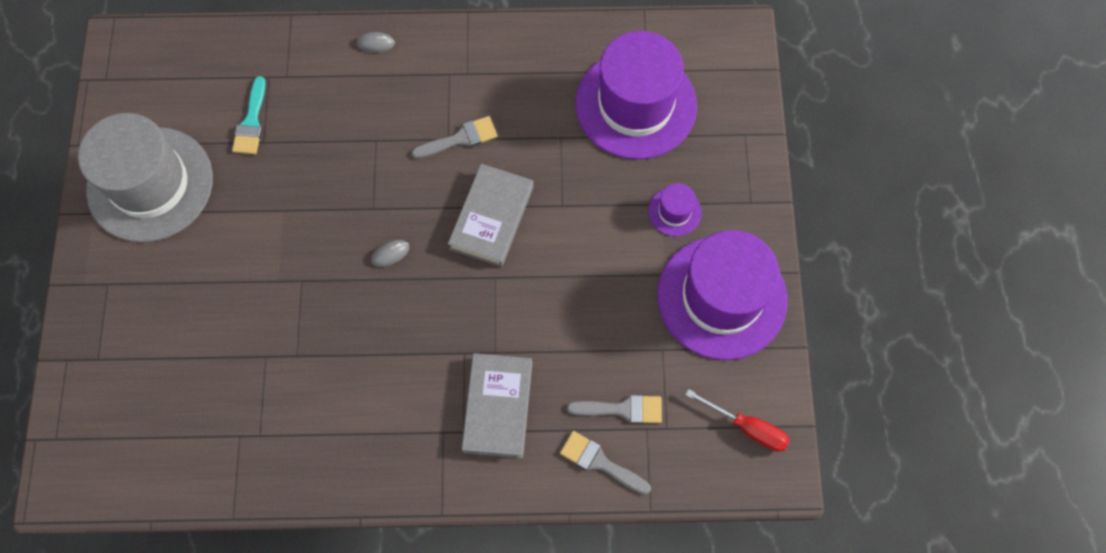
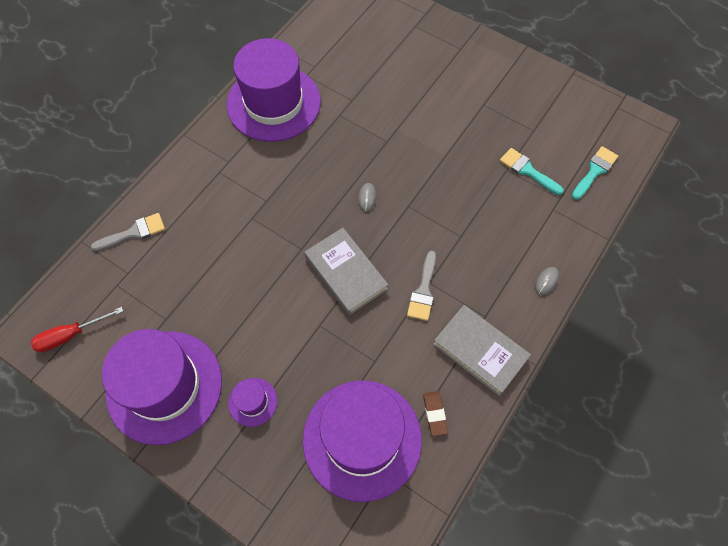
camera: 125 degrees right, 5 degrees down
grey hat [78,113,213,242] -> none
grey book [461,353,532,458] -> grey book moved to [433,305,531,396]
grey brush [567,395,662,423] -> none
none -> purple hat [227,38,321,142]
none -> brown eraser [423,391,448,436]
none -> turquoise brush [572,146,618,200]

